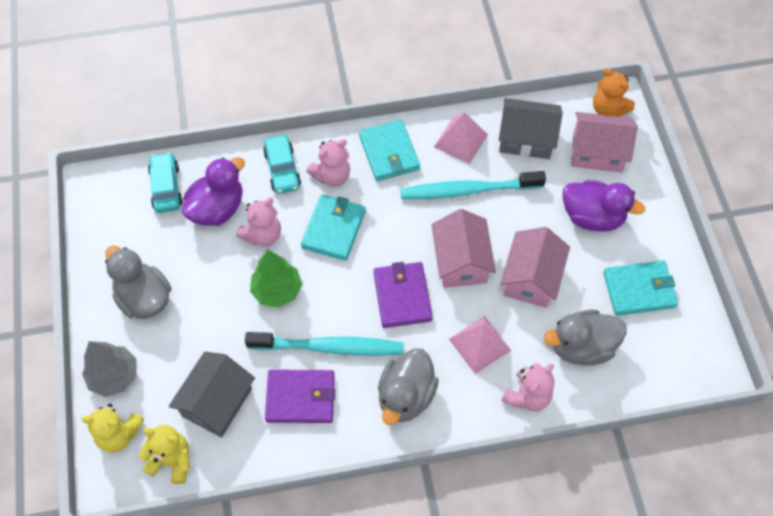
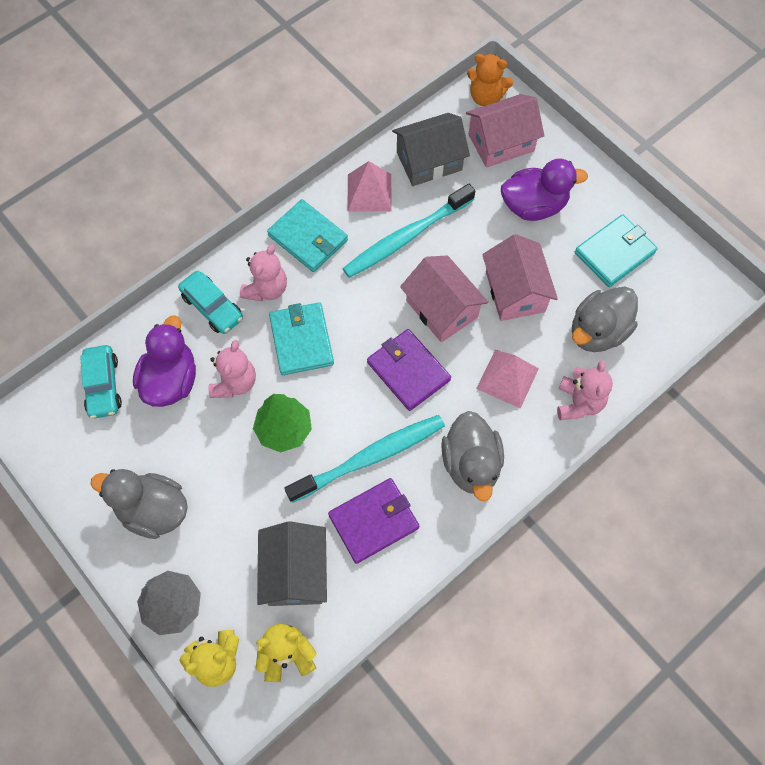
camera: 30 degrees left, 5 degrees up
turquoise car [148,152,183,213] -> turquoise car turned 150 degrees counterclockwise [80,345,122,419]

